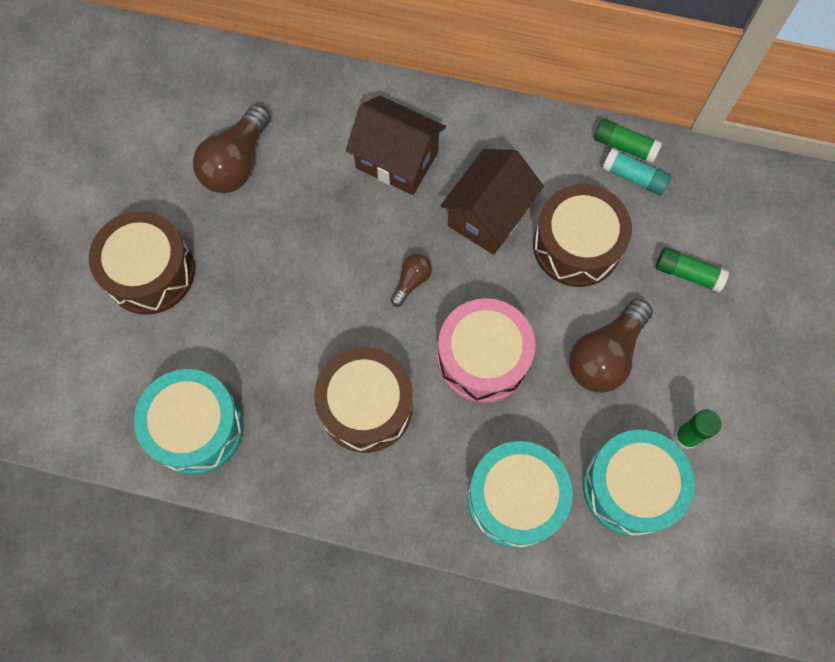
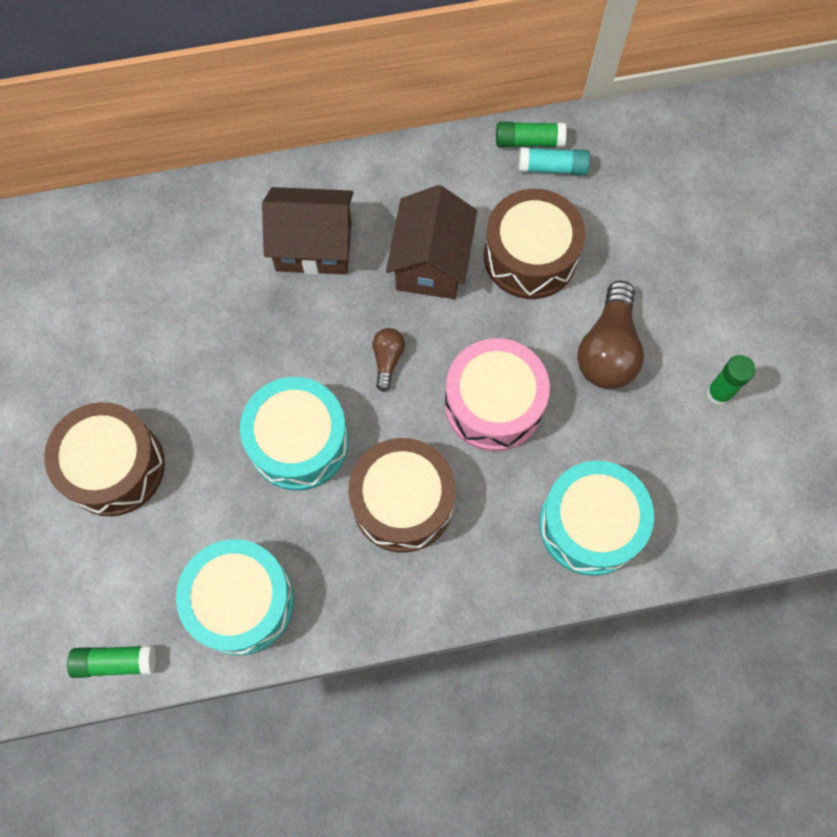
camera: 25 degrees left, 0 degrees up
brown light bulb [193,104,271,193] -> none
turquoise drum [583,430,695,536] -> turquoise drum moved to [240,377,349,490]
green glue stick [656,247,729,293] -> green glue stick moved to [67,645,156,678]

